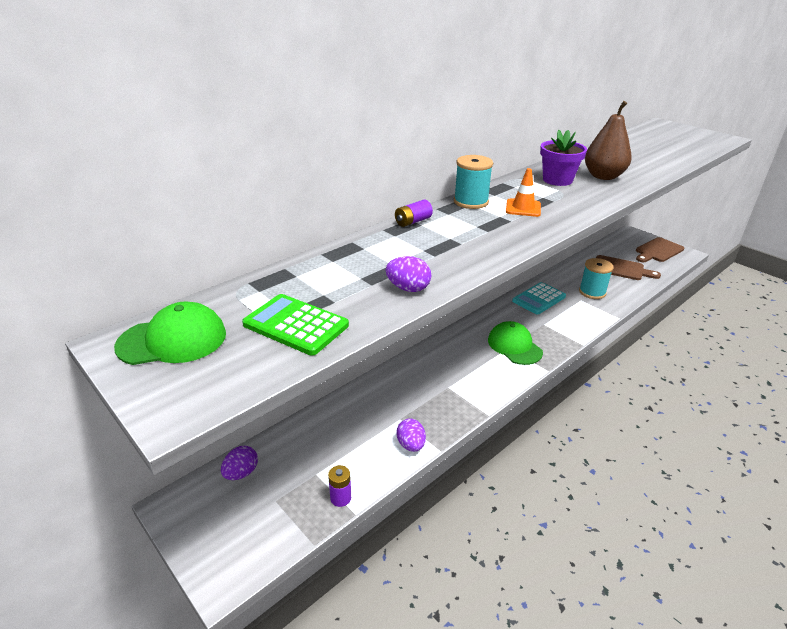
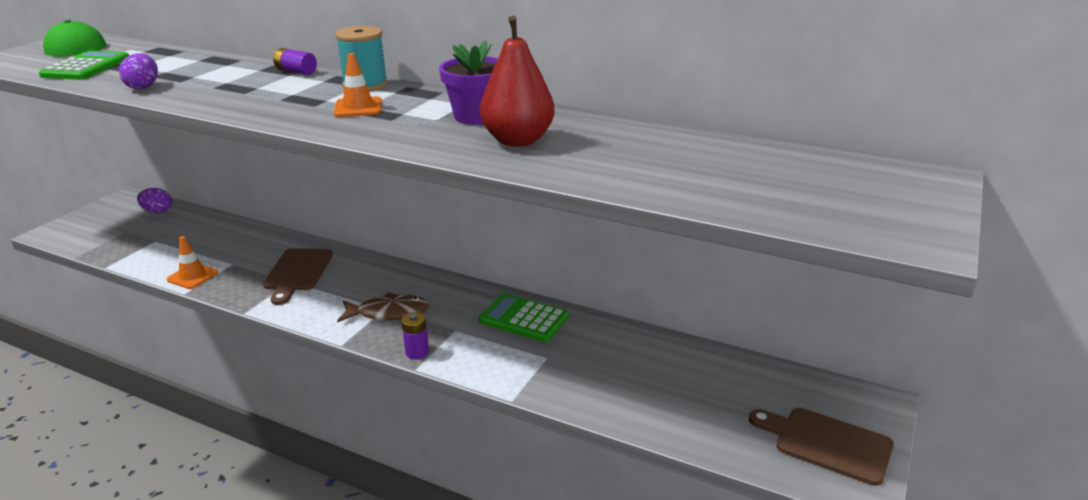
camera: 70 degrees right, 5 degrees down
purple battery [328,465,351,507] -> purple battery moved to [401,312,429,360]
purple egg [396,418,426,452] -> orange traffic cone [167,236,218,289]
green cap [488,321,543,365] -> brown fish [337,292,429,322]
turquoise calculator [512,282,566,315] -> green calculator [479,293,569,342]
turquoise spool [579,258,613,299] -> none
brown pear [585,101,632,180] -> red pear [480,16,555,147]
brown cutting board [596,255,661,280] -> brown cutting board moved to [263,248,333,305]

